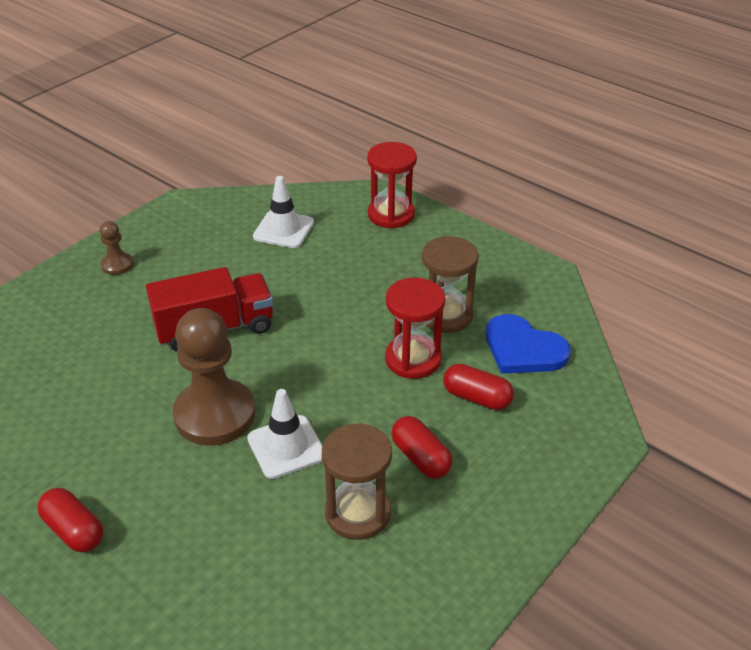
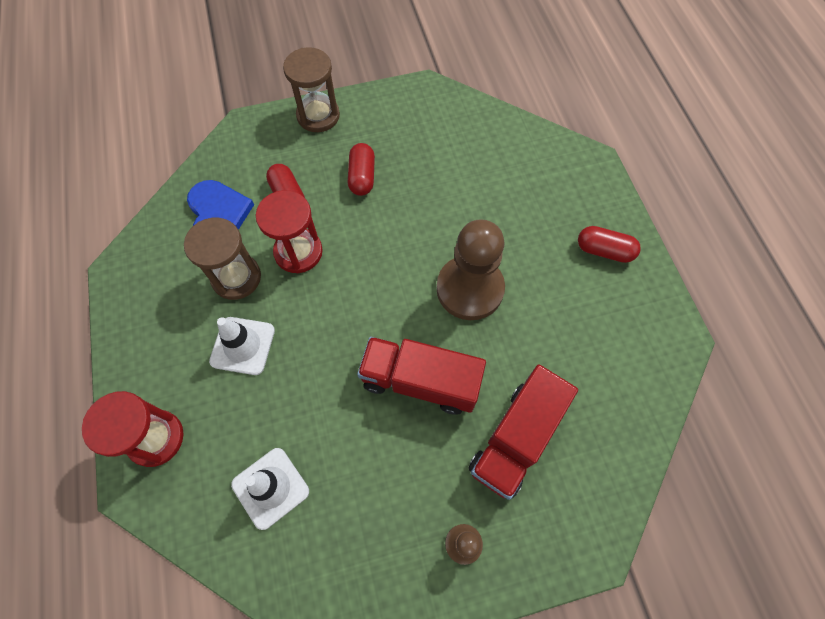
camera: 145 degrees left, 25 degrees up
red capsule [37,488,103,552] -> red capsule turned 60 degrees counterclockwise [578,226,641,263]
white traffic cone [247,389,322,479] -> white traffic cone moved to [209,317,275,375]
brown hourglass [322,423,392,540] -> brown hourglass moved to [283,47,340,132]
none -> red truck [468,364,578,500]

